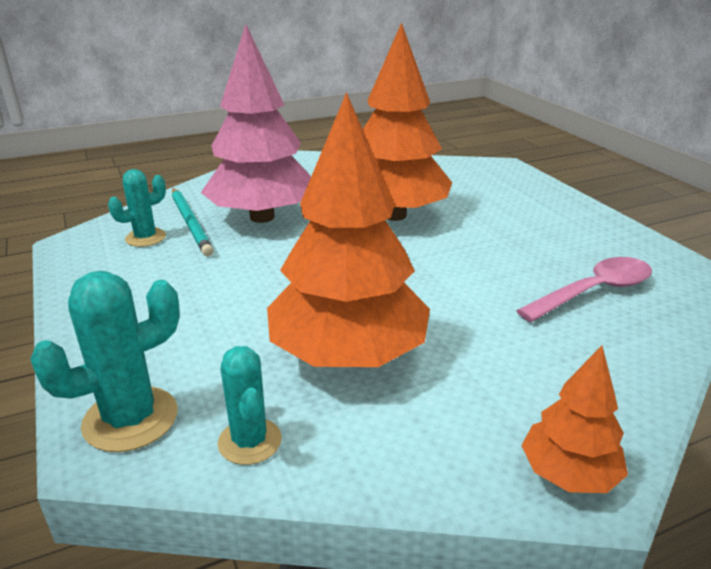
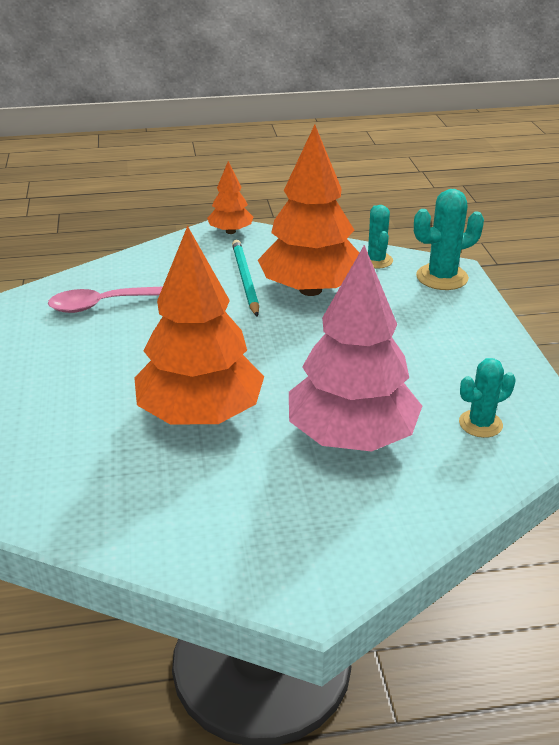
camera: 165 degrees left, 5 degrees up
turquoise pencil [172,188,214,256] -> turquoise pencil moved to [232,240,259,317]

